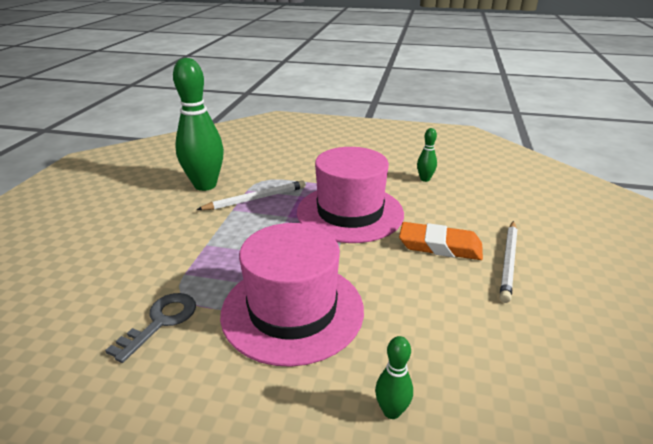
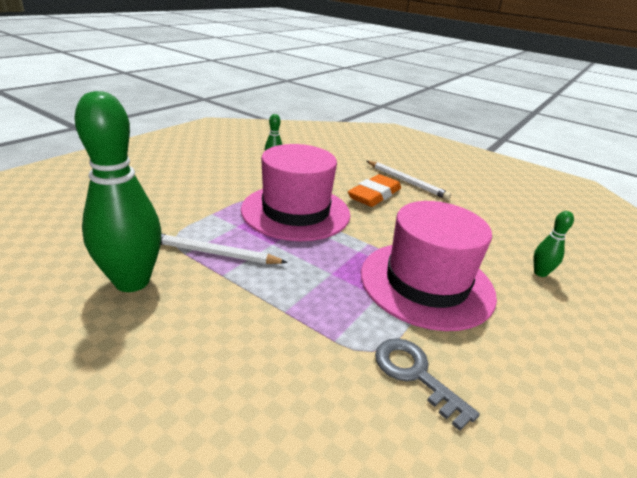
camera: 70 degrees left, 0 degrees up
white pencil [196,180,306,210] -> white pencil turned 75 degrees counterclockwise [161,234,288,264]

